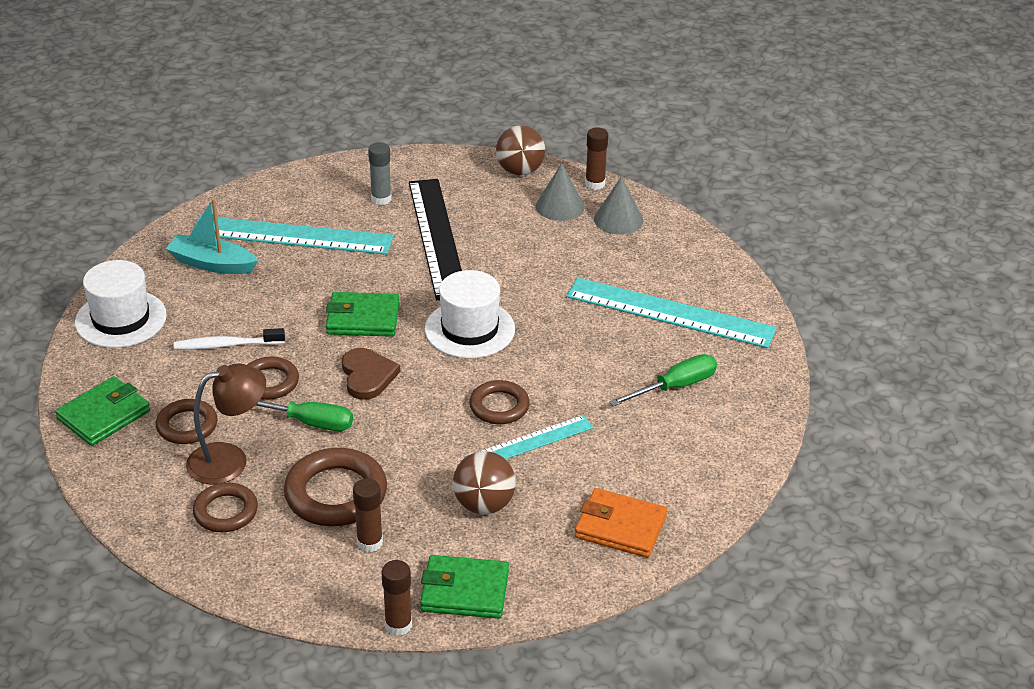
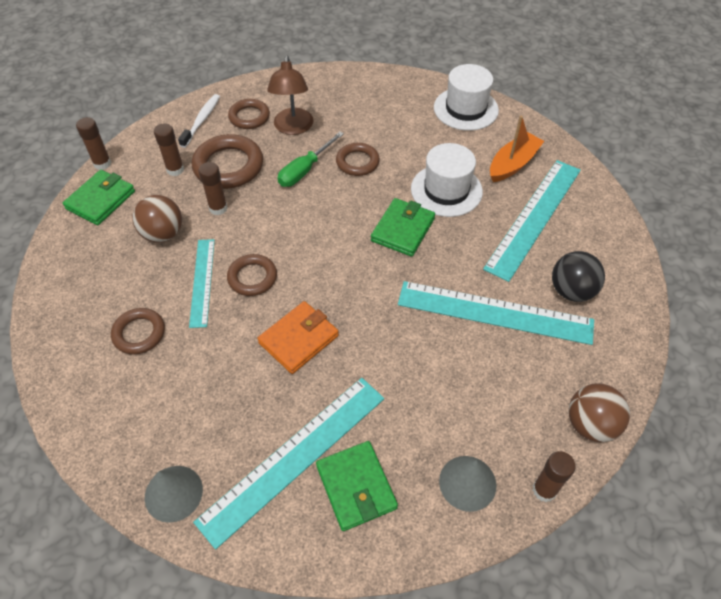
camera: 115 degrees right, 15 degrees up
green wallet [55,376,150,446] -> green wallet moved to [316,441,398,531]
brown ring [156,399,218,444] -> brown ring moved to [111,308,165,354]
turquoise boat [166,198,258,274] -> orange boat [490,115,544,182]
white toothbrush [174,328,285,350] -> white toothbrush moved to [178,94,220,148]
brown heart [342,348,400,400] -> none
grey glue stick [368,142,392,205] -> black ball [552,251,605,302]
black ruler [409,179,462,300] -> turquoise ruler [398,281,594,345]
white hat [425,270,515,359] -> white hat moved to [411,143,483,217]
grey cone [536,163,585,221] -> grey cone moved to [145,466,203,523]
orange wallet [575,488,667,558] -> orange wallet moved to [258,301,339,374]
green screwdriver [609,354,717,406] -> none
none -> brown glue stick [199,162,228,215]

